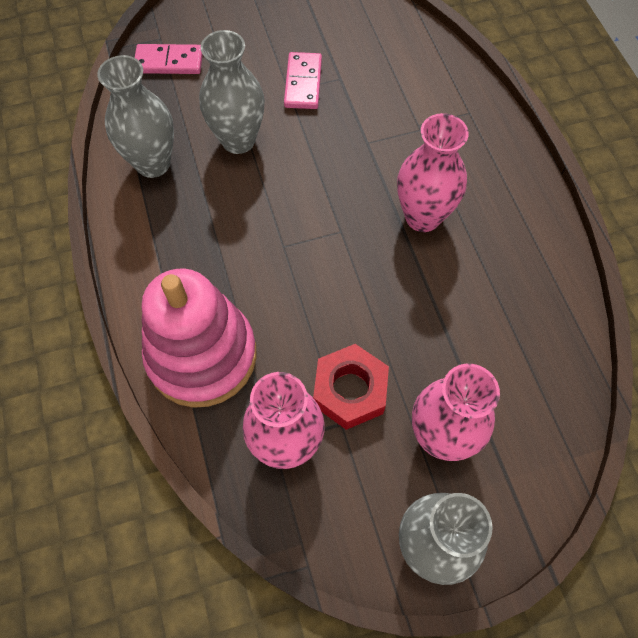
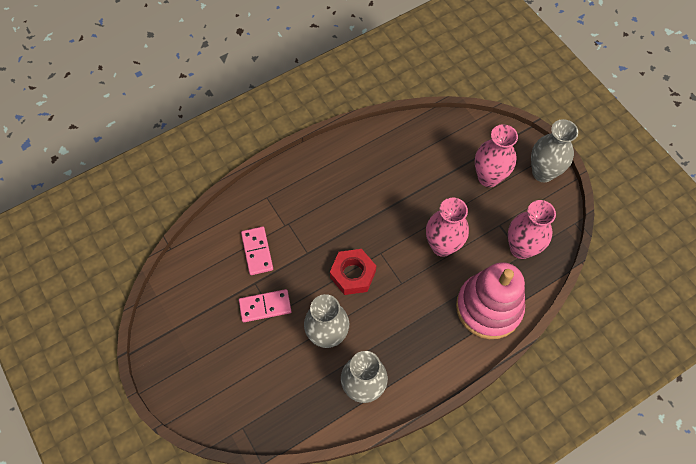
camera: 105 degrees left, 0 degrees up
pink domino [135,44,203,74] -> pink domino moved to [241,227,273,275]
red nut [313,344,389,430] -> red nut moved to [330,249,376,295]
pink vase [397,113,469,232] -> pink vase moved to [426,198,469,257]

